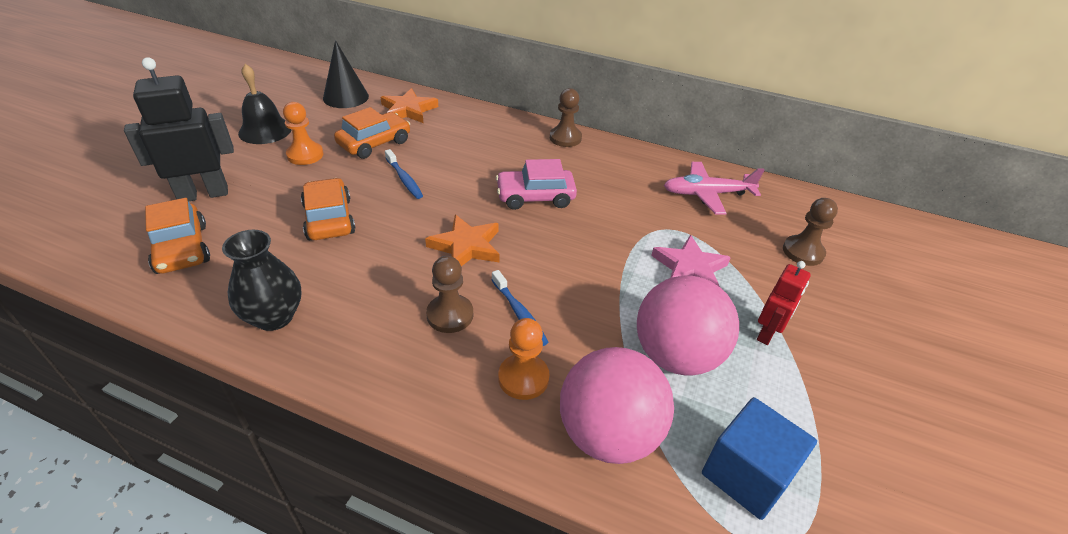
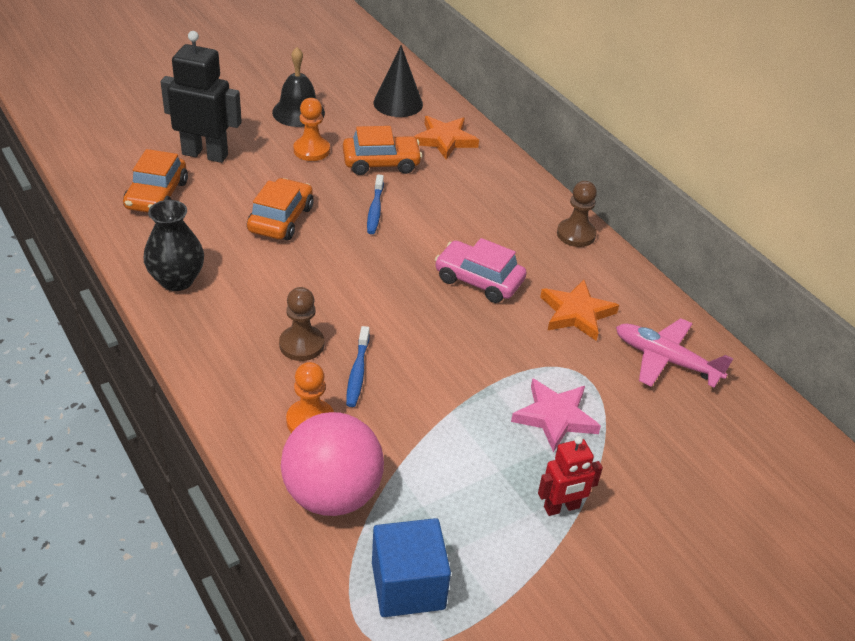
camera: 35 degrees right, 0 degrees up
orange star [425,215,500,266] -> orange star moved to [540,280,619,341]
pink ball [637,276,739,375] -> none
brown pawn [783,198,838,266] -> none

